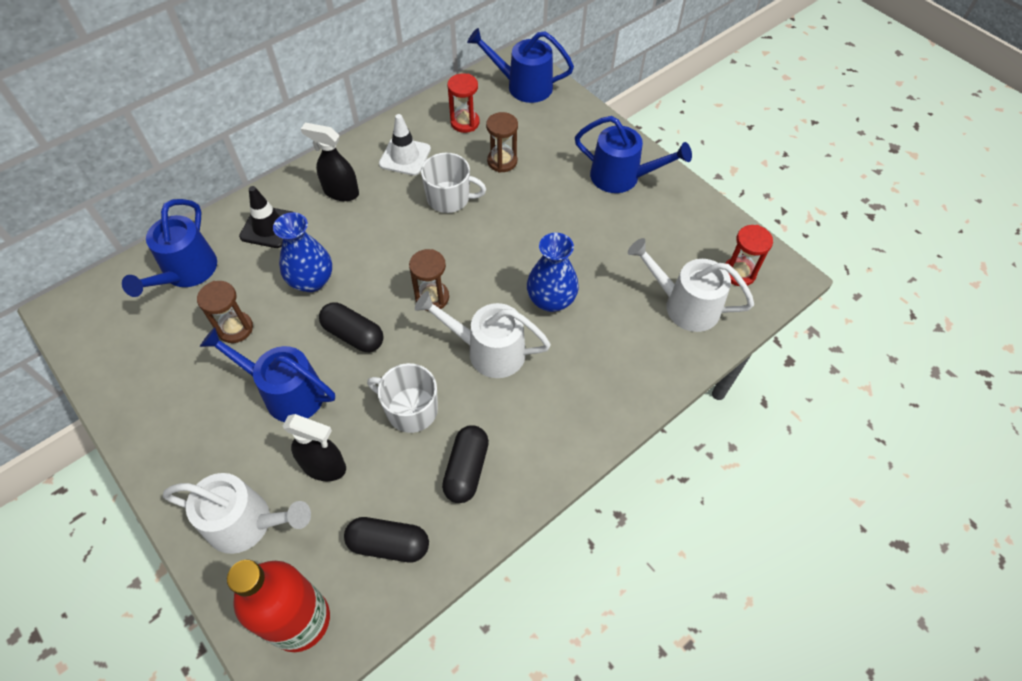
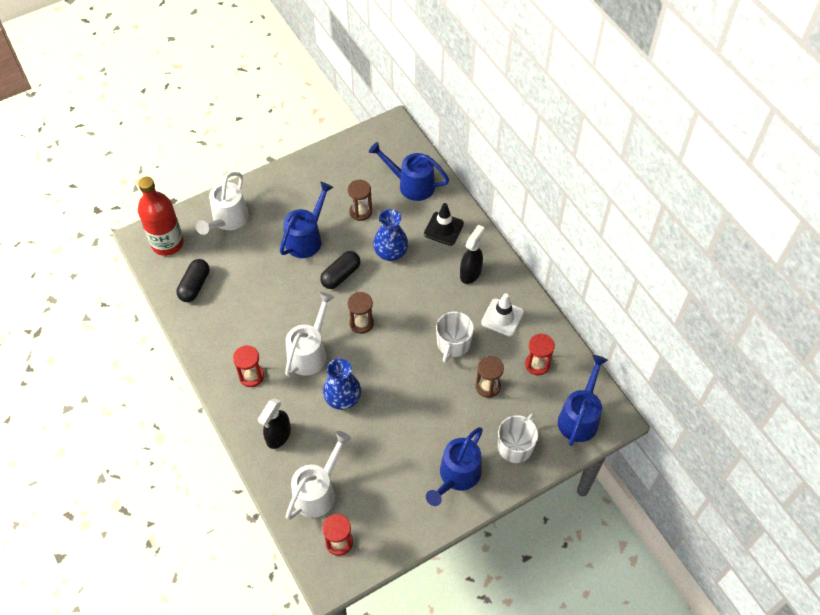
camera: 100 degrees right, 0 degrees up
black spray bottle [283,414,346,481] -> black spray bottle moved to [258,398,291,449]
white mug [367,363,438,433] -> white mug moved to [498,413,538,463]
black capsule [442,426,489,503] -> none
none -> red hourglass [233,345,264,387]

